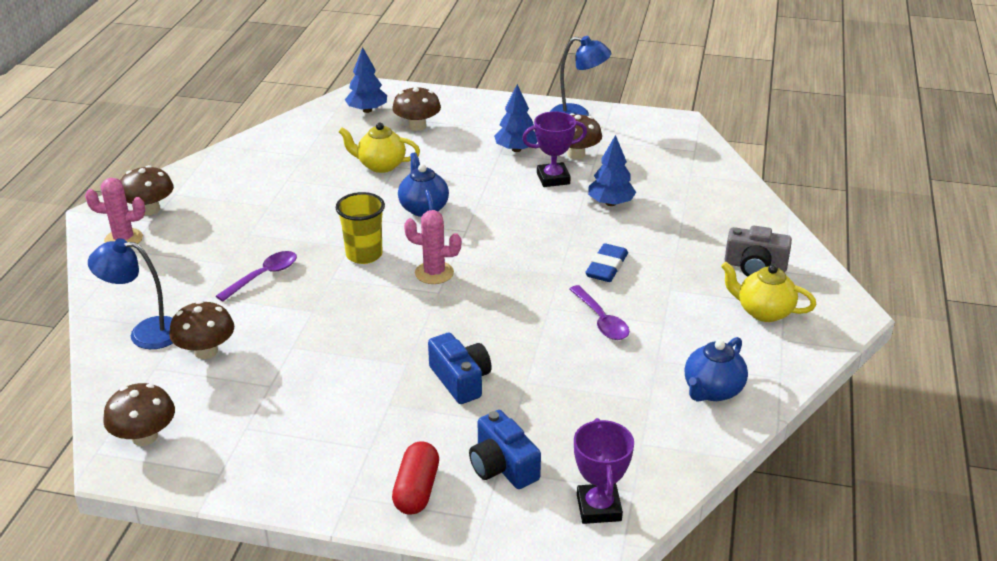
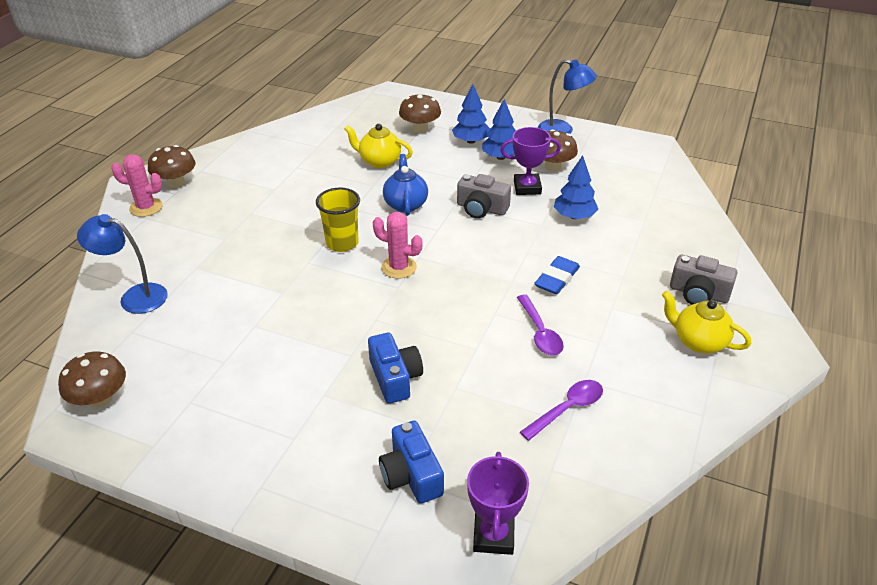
camera: 10 degrees right, 5 degrees up
brown mushroom [169,301,234,359] -> none
purple spoon [216,251,297,302] -> purple spoon moved to [520,380,603,441]
blue tree [345,47,387,113] -> blue tree moved to [452,84,490,144]
red capsule [392,442,439,515] -> none
blue teapot [685,337,748,401] -> none
none -> grey camera [457,174,511,219]

